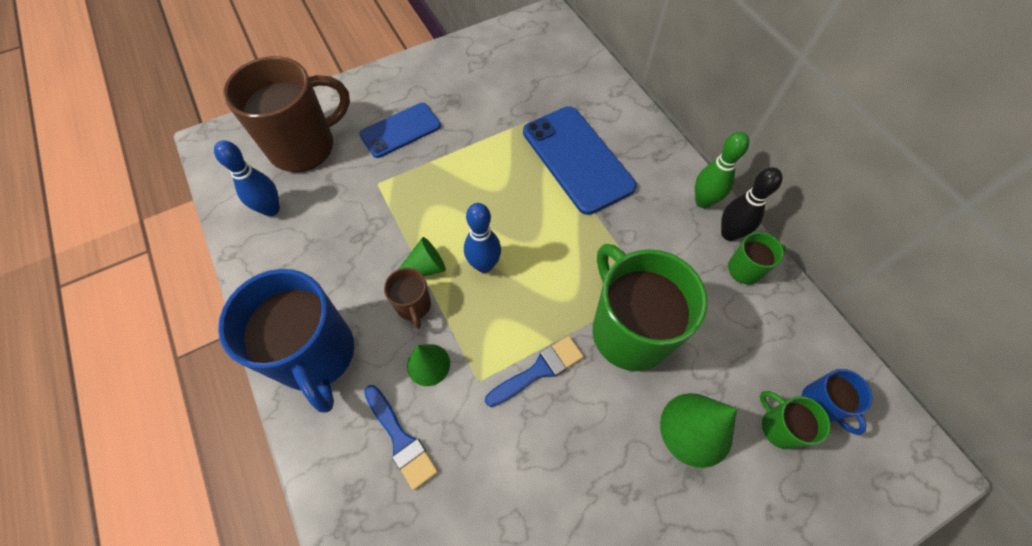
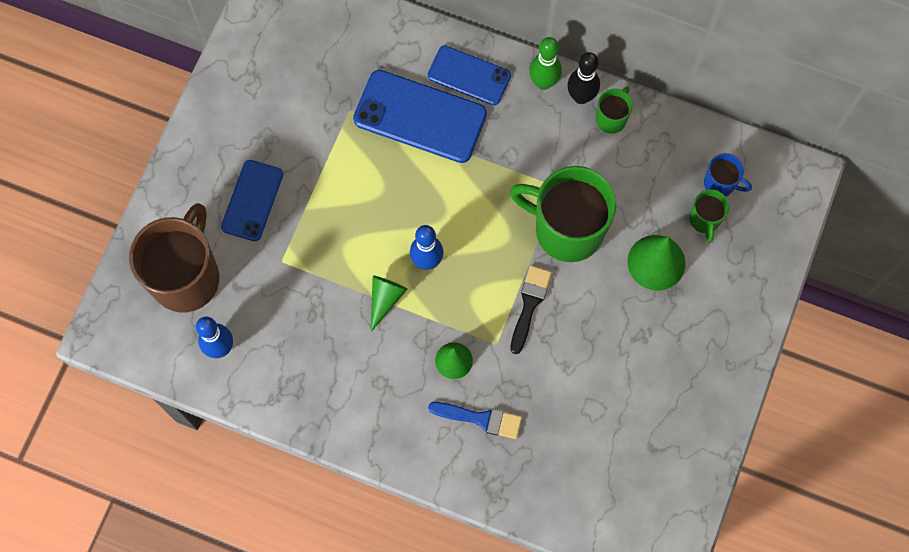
camera: 40 degrees left, 10 degrees up
blue mug [218,269,354,412] -> none
brown mug [384,268,431,329] -> none
blue brush [485,336,584,407] -> black brush [510,266,552,354]
green mug [760,391,831,449] -> green mug turned 105 degrees counterclockwise [689,189,729,243]
none -> blue phone [428,45,511,105]

